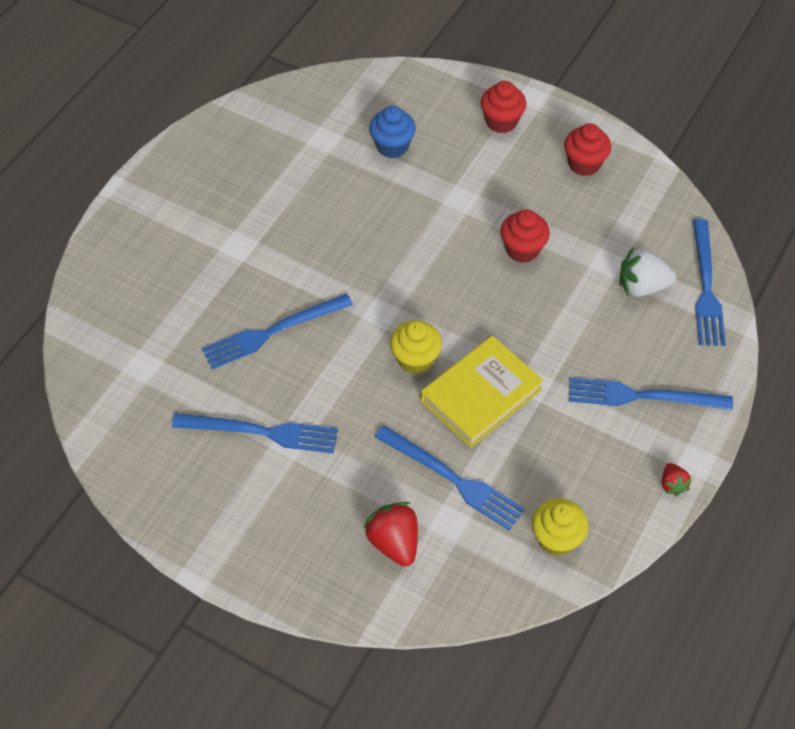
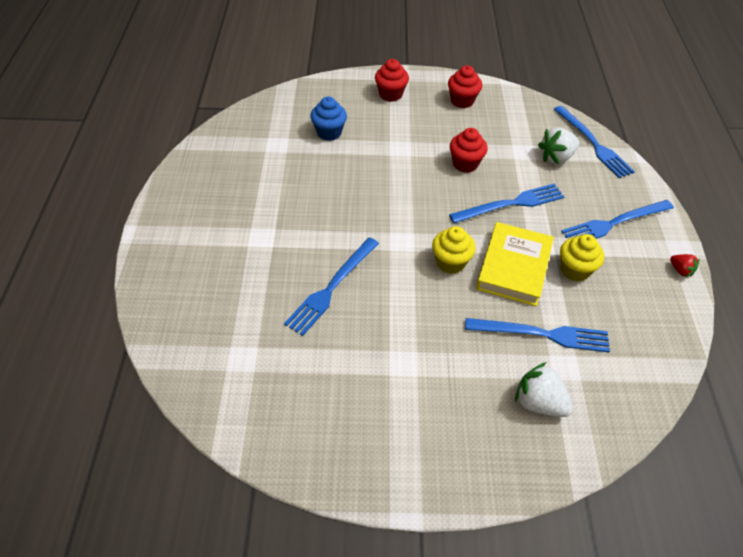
camera: 30 degrees left, 5 degrees down
blue fork [172,413,338,454] -> blue fork moved to [449,184,565,223]
red strawberry [363,502,418,566] -> white strawberry [515,362,573,417]
yellow cupcake [532,498,588,556] -> yellow cupcake moved to [560,234,604,282]

